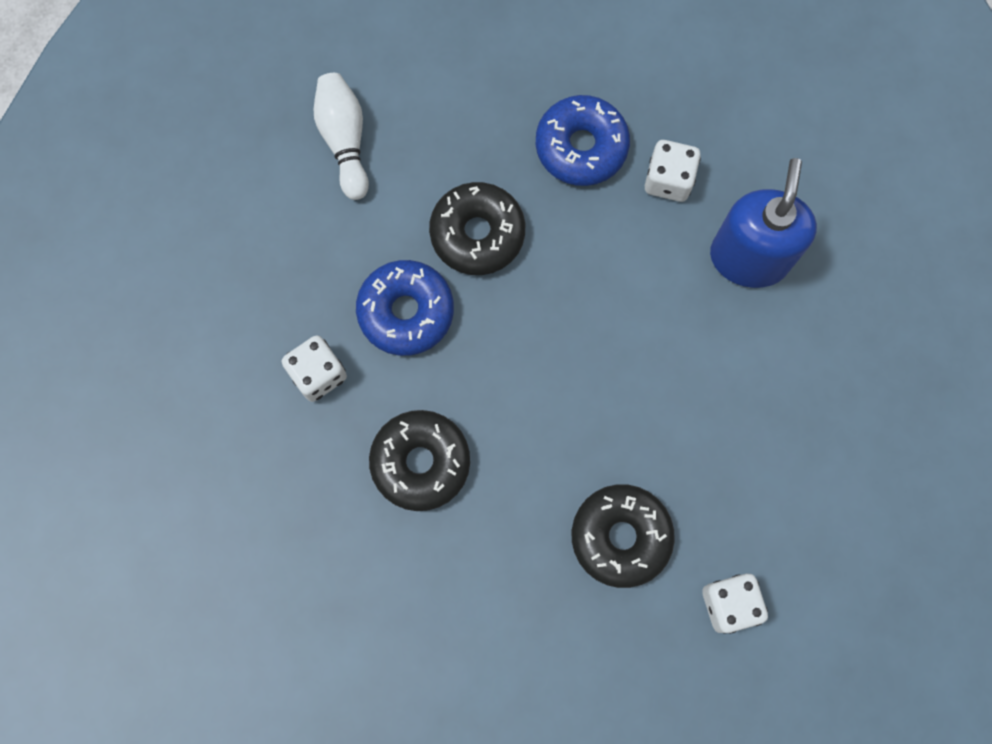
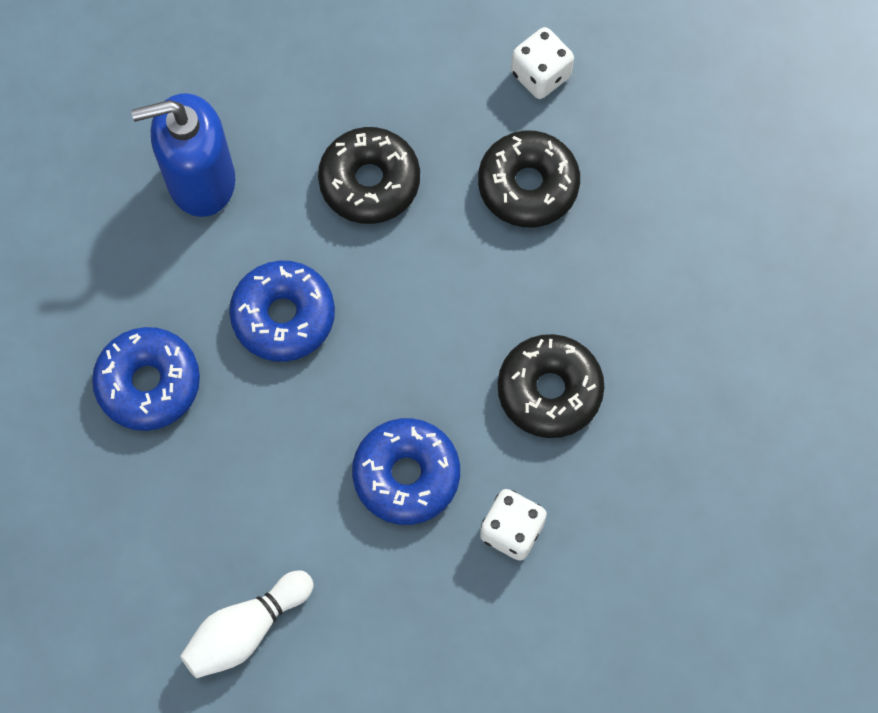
camera: 115 degrees left, 5 degrees down
black donut [429,182,525,275] -> black donut moved to [318,127,420,224]
white dice [645,140,701,202] -> none
none -> blue donut [229,261,335,362]

